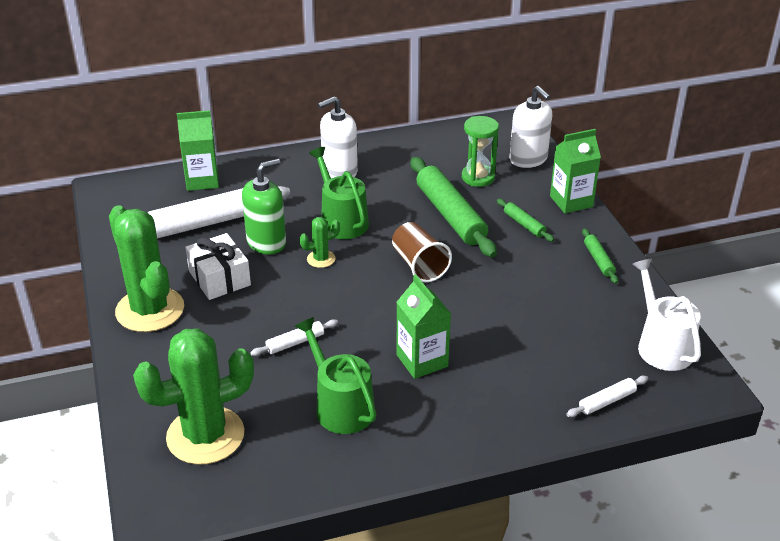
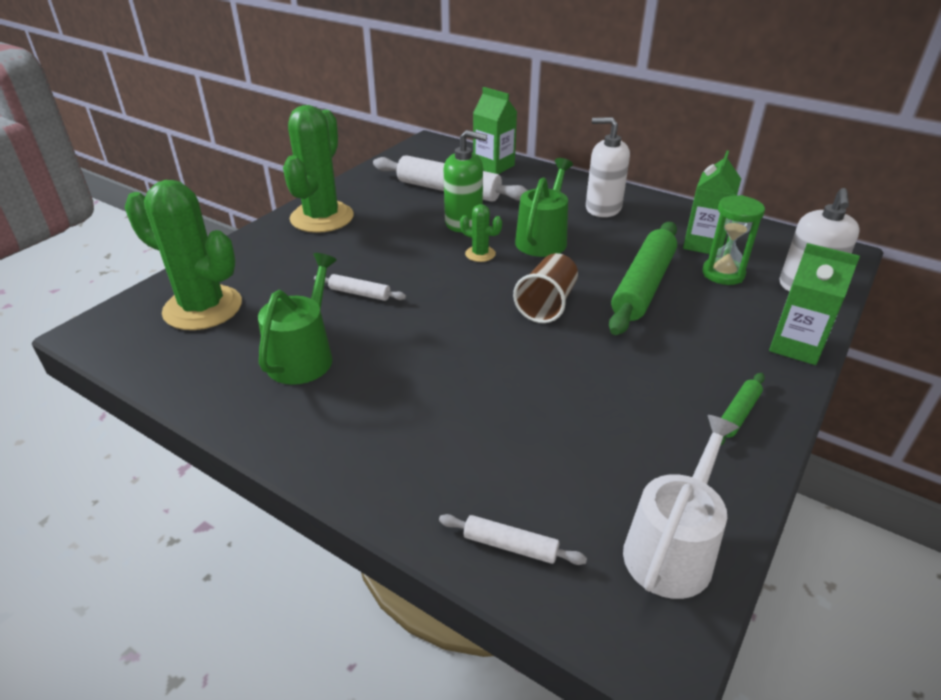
camera: 50 degrees right, 0 degrees up
white gift [185,233,251,300] -> none
green carton [397,274,451,379] -> green carton moved to [683,151,741,254]
green rolling pin [497,199,554,242] -> none

